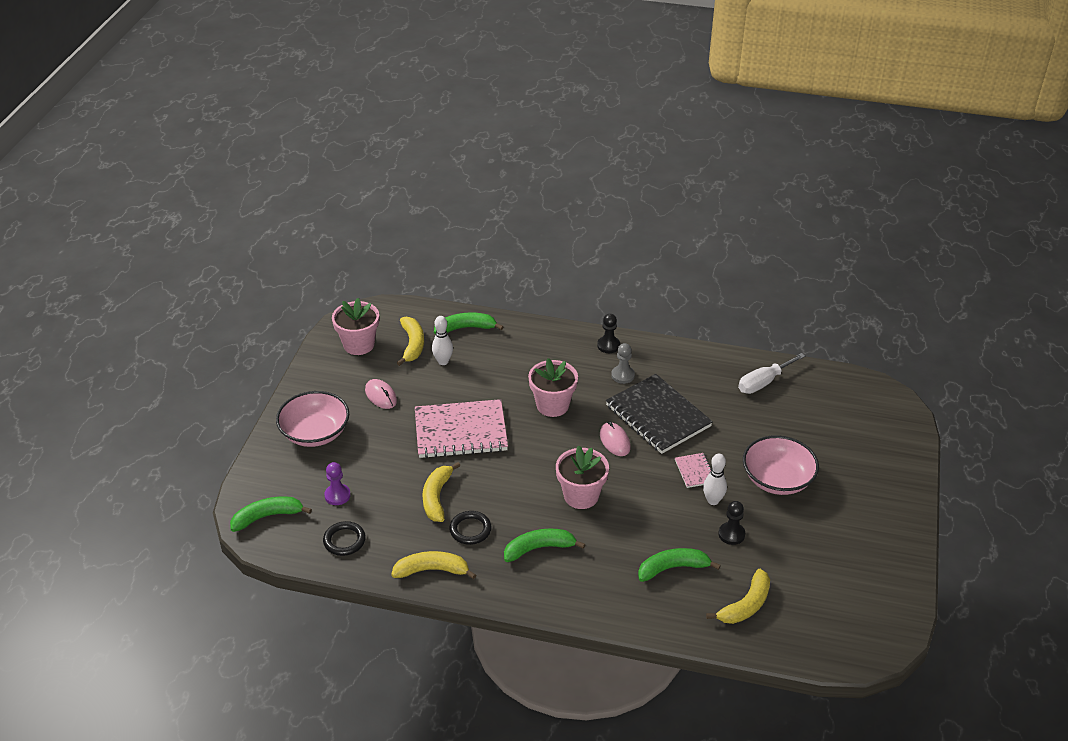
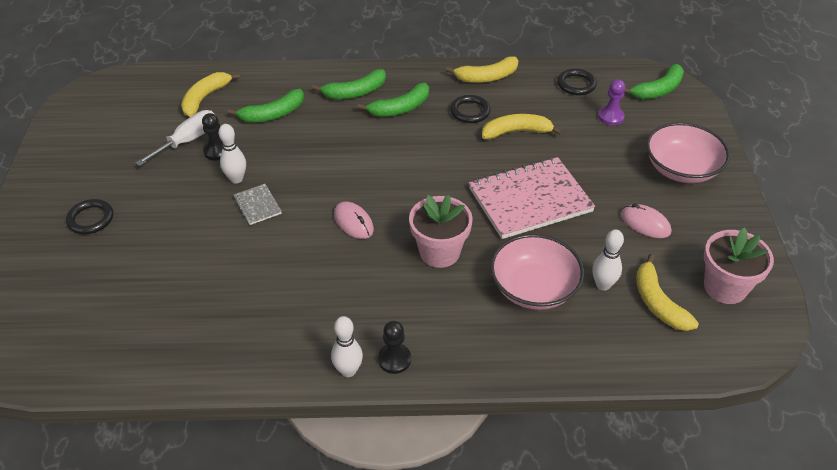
camera: 165 degrees right, 5 degrees up
yellow banana [422,462,461,522] -> yellow banana turned 90 degrees counterclockwise [482,114,563,139]
green banana [434,312,503,334] -> green banana moved to [312,69,386,99]
pink flower pot [556,446,609,509] -> none
black notebook [606,374,713,454] -> none
grey pawn [611,343,635,384] -> none
pink notebook [675,453,712,488] -> grey notebook [234,184,282,225]
white screwdriver [738,353,805,394] -> white screwdriver moved to [136,110,215,166]
pink bowl [743,435,819,495] -> pink bowl moved to [490,234,584,310]
none -> black ring [66,199,113,234]
none -> white bowling pin [331,316,363,377]

